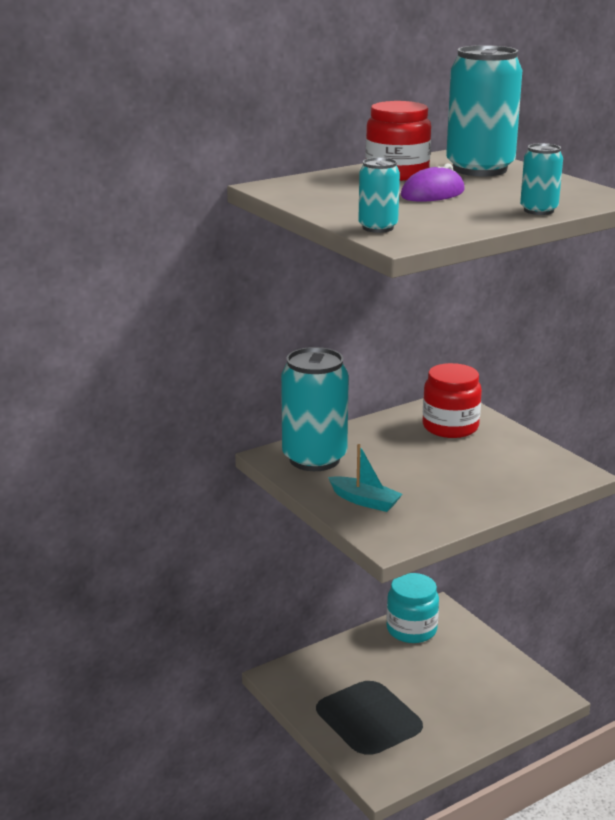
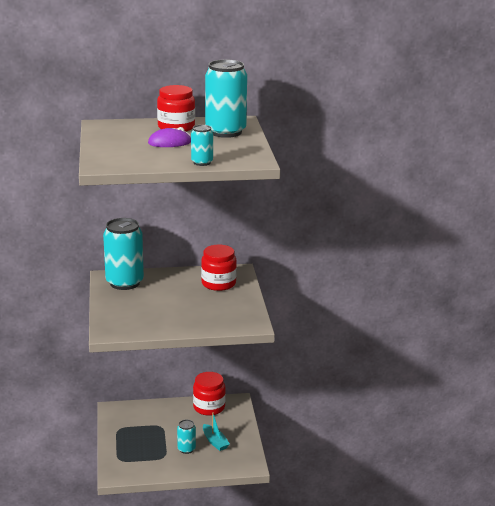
camera: 25 degrees right, 0 degrees up
turquoise boat [328,444,402,512] -> turquoise boat moved to [203,412,230,451]
turquoise can [358,158,400,233] -> turquoise can moved to [177,419,196,454]
turquoise jar [386,573,439,643] -> red jar [193,372,226,416]

